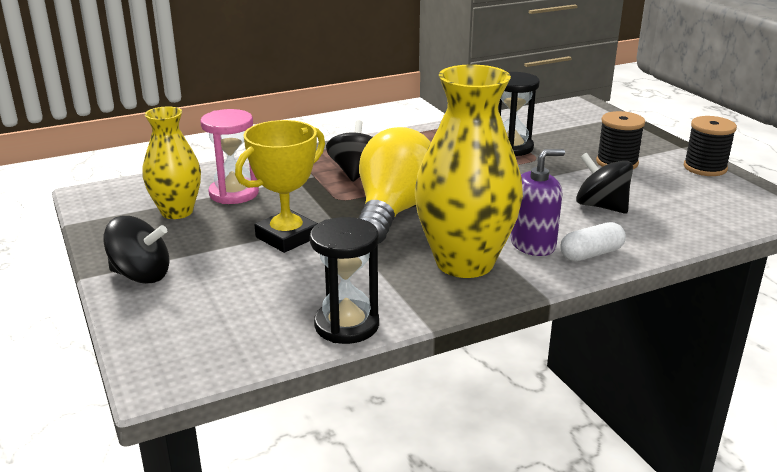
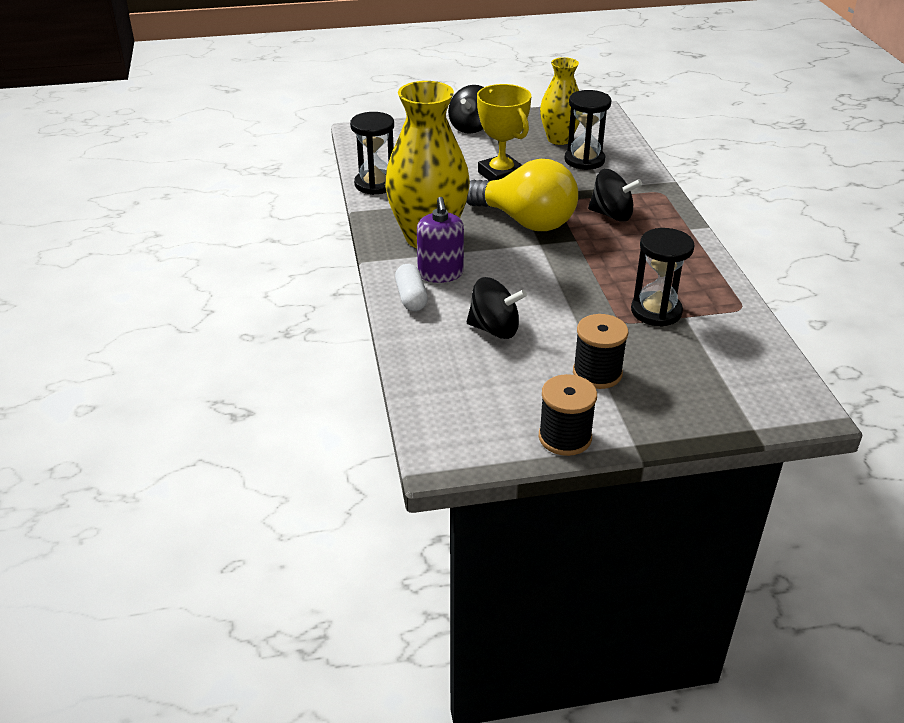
camera: 105 degrees right, 10 degrees up
pink hourglass [200,109,259,204] -> black hourglass [564,90,612,170]
black spinning top [576,152,633,214] -> black spinning top turned 45 degrees clockwise [466,277,527,339]

